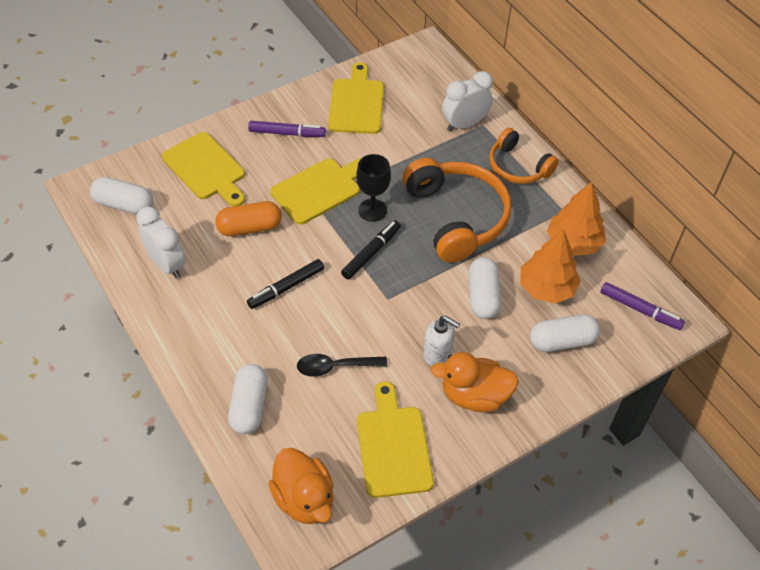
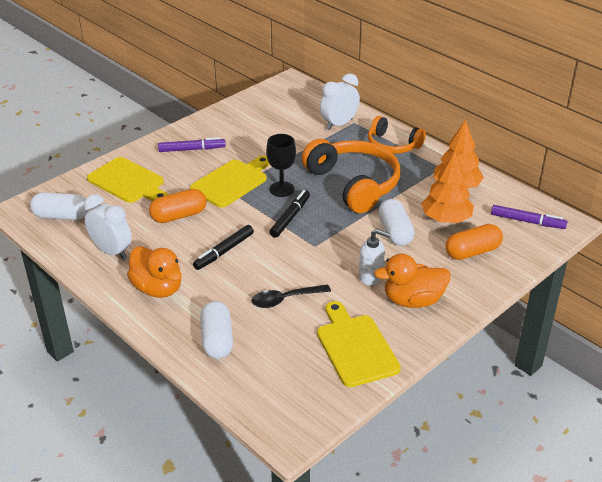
camera: 10 degrees left, 15 degrees down
orange duck [268,448,333,524] -> orange duck moved to [127,246,181,298]
yellow cutting board [328,62,384,134] -> none
white capsule [530,315,600,352] -> orange capsule [445,224,503,260]

